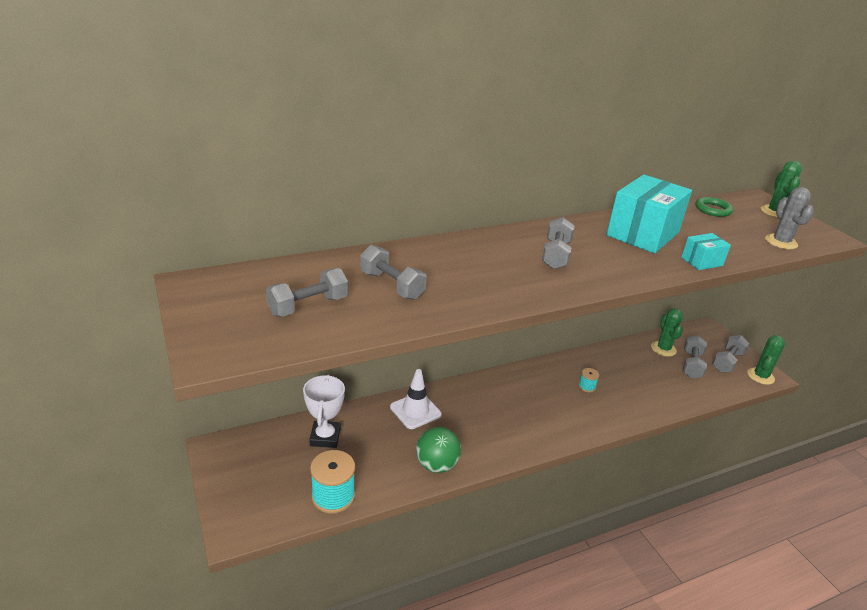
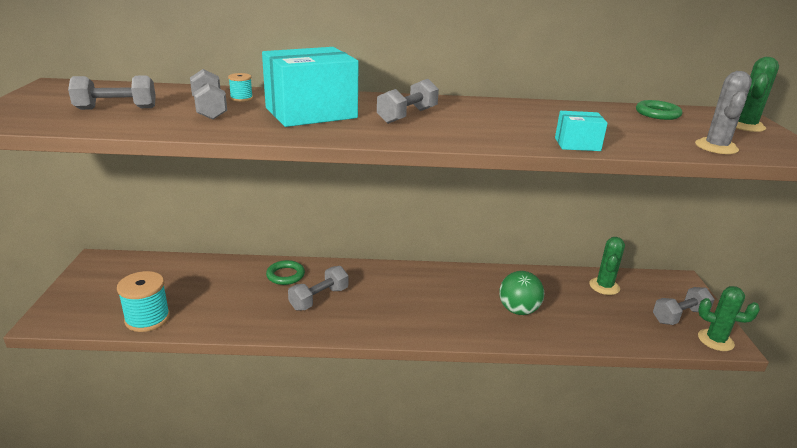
camera: 25 degrees right, 5 degrees down
white trophy [303,375,345,448] -> none
white traffic cone [390,369,441,429] -> green ring [266,260,305,285]
green ball [416,427,461,473] -> green ball moved to [499,271,544,315]
turquoise spool [579,368,599,392] -> turquoise spool moved to [228,73,253,102]
turquoise box [607,175,692,253] -> turquoise box moved to [262,47,359,127]
grey dumbbell [683,335,707,378] -> grey dumbbell moved to [288,266,348,311]
green cactus [747,335,785,385] -> green cactus turned 60 degrees clockwise [698,286,760,351]

